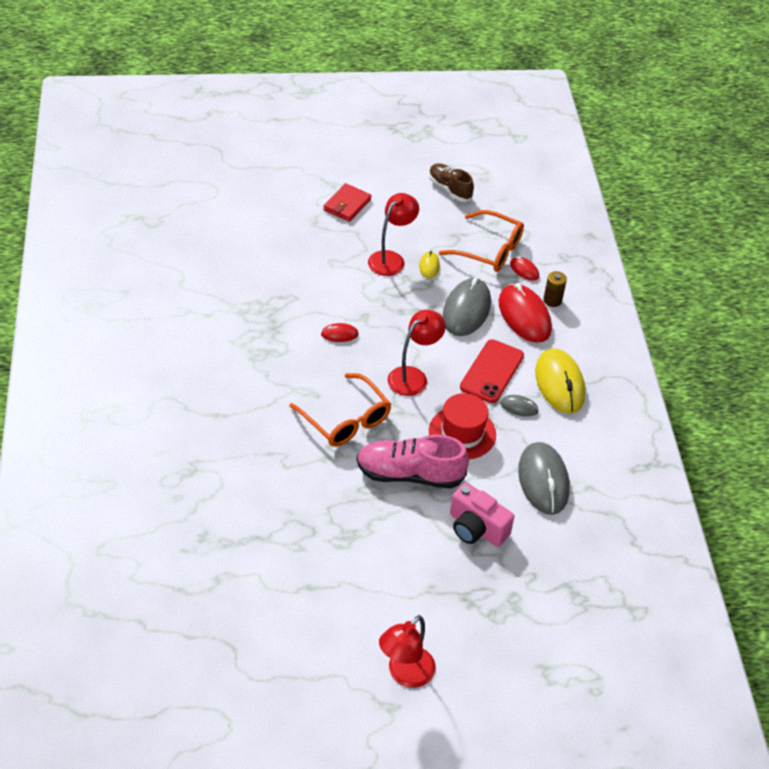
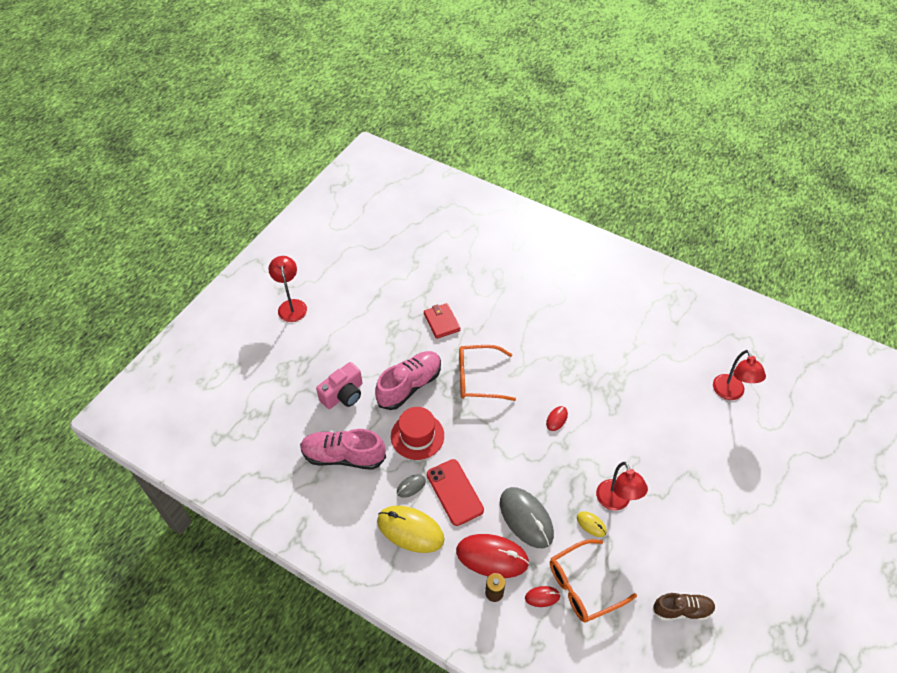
camera: 130 degrees right, 5 degrees up
red wallet [323,183,372,222] -> red wallet moved to [424,303,460,339]
red lamp [388,310,446,396] -> red lamp moved to [713,350,766,400]
pink camera [450,483,514,547] -> pink camera turned 150 degrees clockwise [316,362,362,409]
grey mouse [518,442,570,515] -> pink shoe [300,429,386,470]

